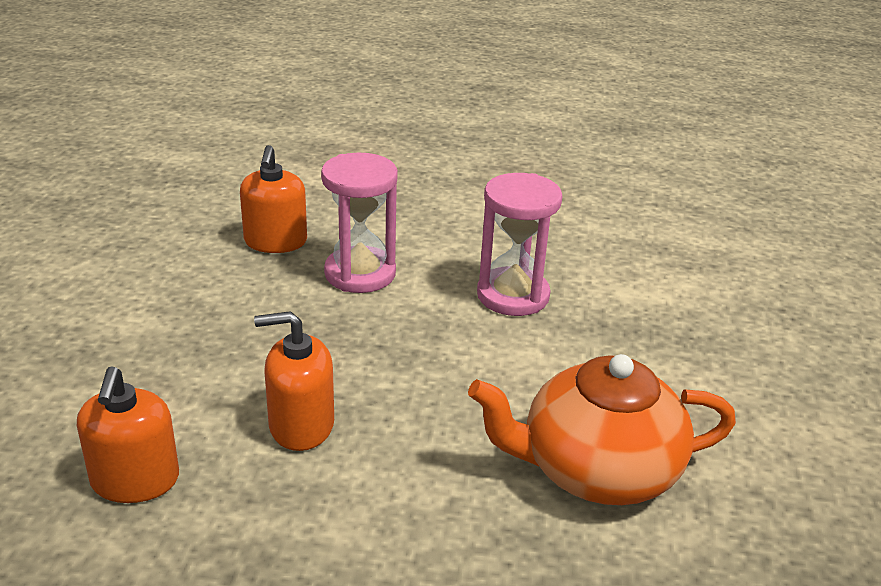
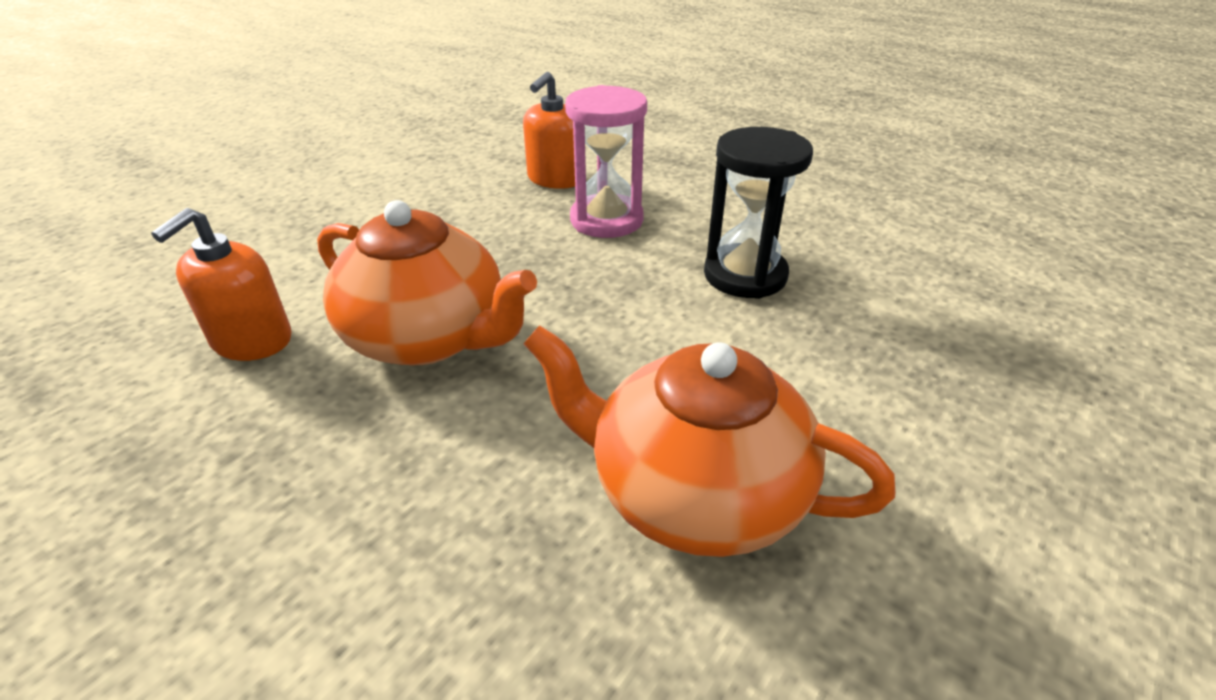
camera: 30 degrees right, 5 degrees up
orange soap dispenser [254,311,334,451] -> orange teapot [317,200,537,365]
pink hourglass [477,173,562,316] -> black hourglass [704,127,813,299]

